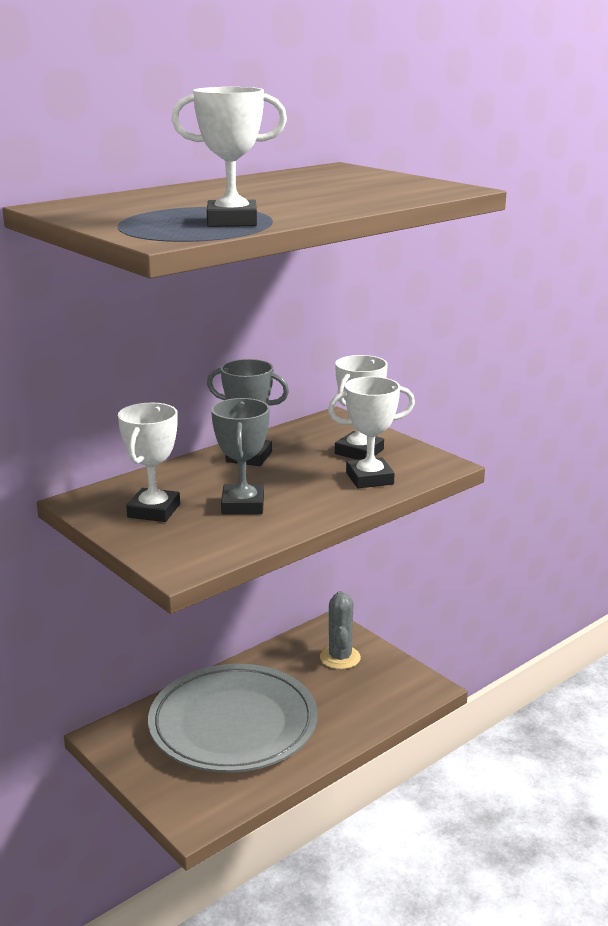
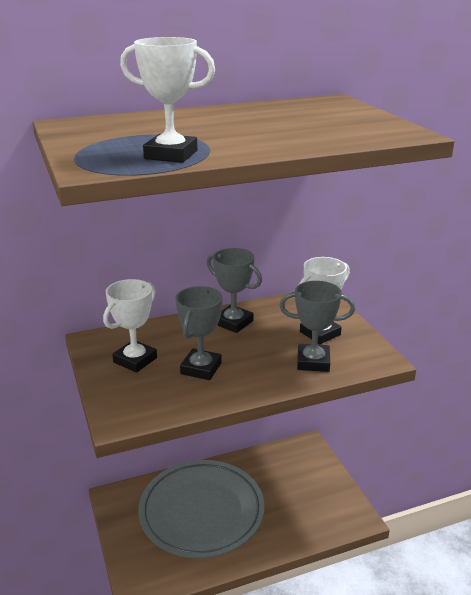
camera: 20 degrees right, 5 degrees up
grey cactus [320,591,361,669] -> none
white trophy [328,376,415,488] -> grey trophy [280,281,355,372]

